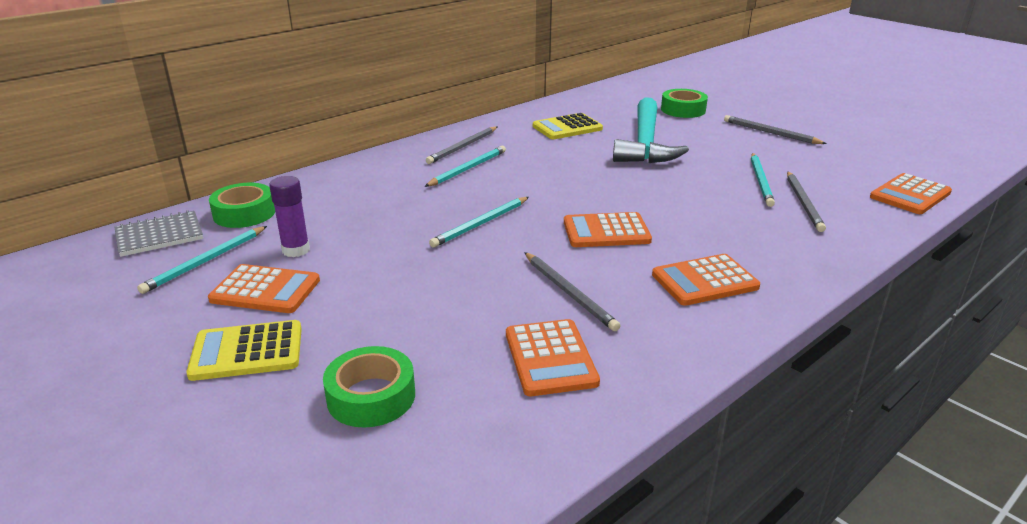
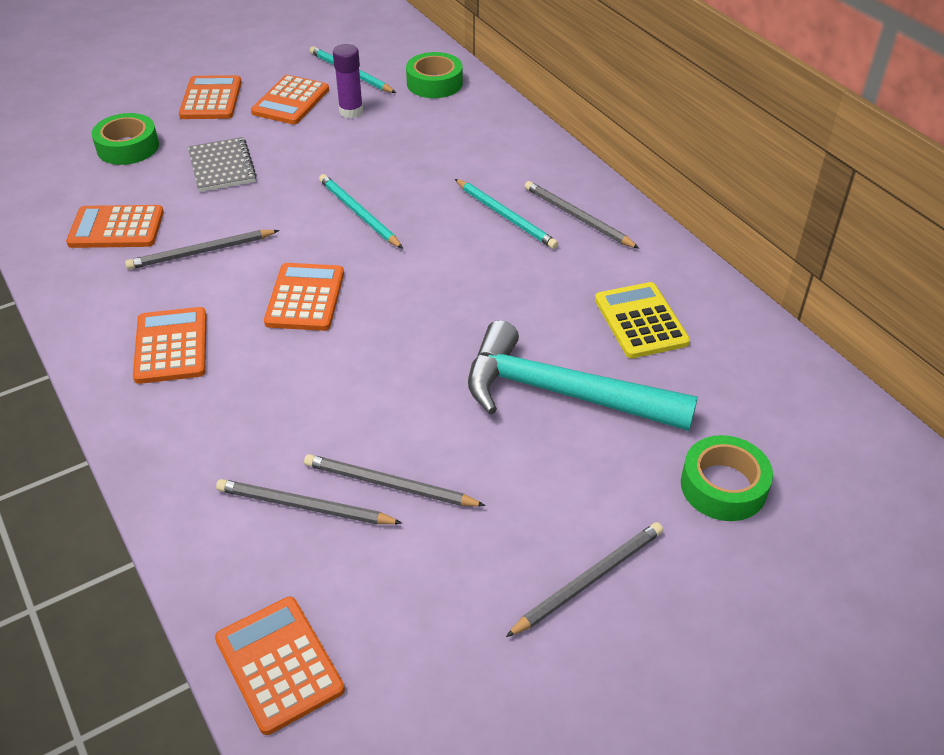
camera: 100 degrees right, 15 degrees up
grey notebook [115,210,203,257] -> grey notebook moved to [188,137,257,192]
yellow calculator [186,320,302,381] -> orange calculator [179,75,242,119]
turquoise pencil [751,153,775,207] -> grey pencil [304,454,486,507]

